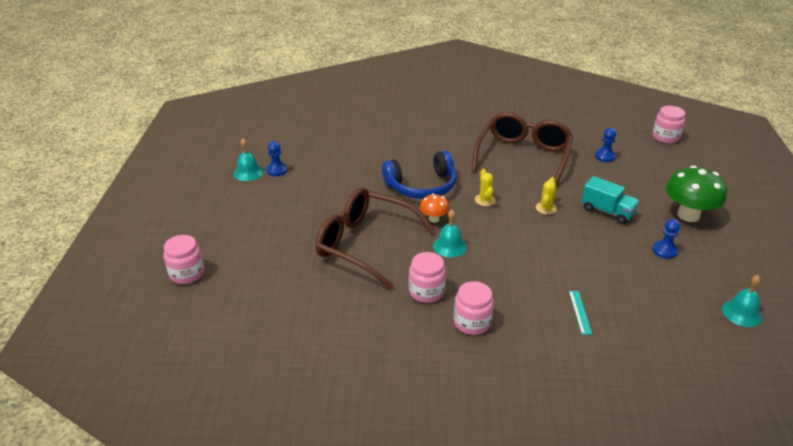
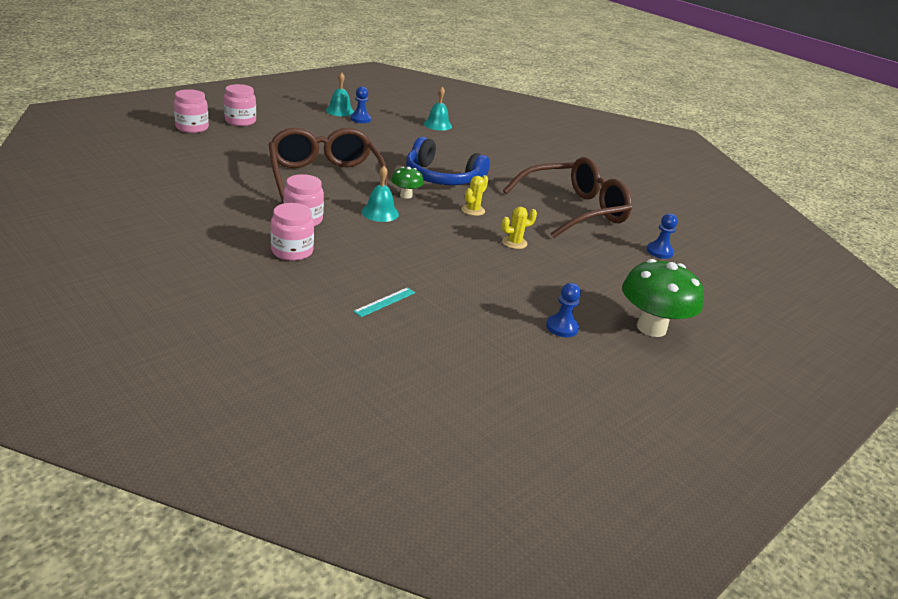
camera: 40 degrees right, 5 degrees down
orange mushroom [420,194,449,223] -> green mushroom [391,167,424,199]
turquoise truck [581,176,639,224] -> none
pink jar [652,106,685,143] -> pink jar moved to [224,84,256,126]
turquoise bell [722,275,762,327] -> turquoise bell moved to [424,87,452,131]

